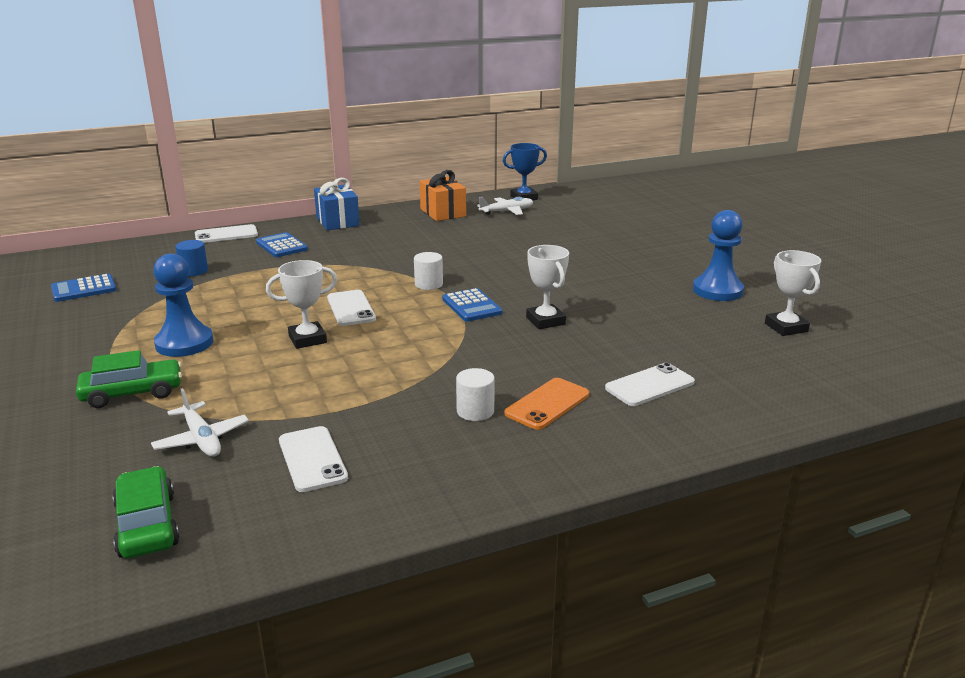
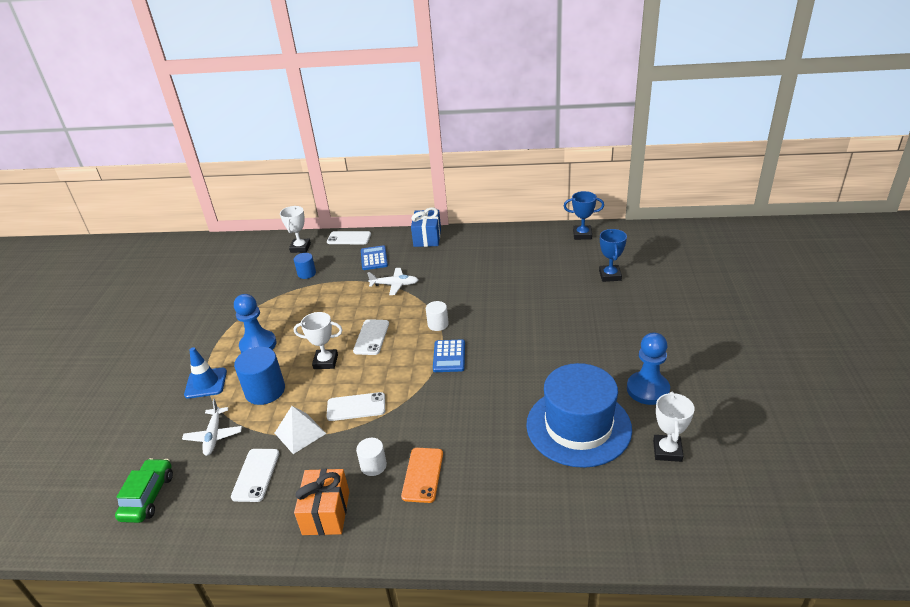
camera: 30 degrees right, 10 degrees up
blue calculator [51,274,117,302] -> none
green car [76,350,182,408] -> blue traffic cone [184,347,227,398]
orange gift [420,170,466,221] -> orange gift moved to [294,469,349,535]
white plane [477,197,533,215] -> white plane moved to [367,268,418,295]
orange phone [504,378,589,430] -> orange phone turned 60 degrees counterclockwise [401,448,443,503]
white trophy [526,245,569,329] -> white trophy moved to [280,206,311,253]
white phone [605,363,695,406] -> white phone moved to [327,392,385,421]
none -> blue cylinder [234,347,285,405]
none -> white pyramid [275,406,326,454]
none -> blue hat [526,363,632,468]
none -> blue trophy [599,229,627,282]

